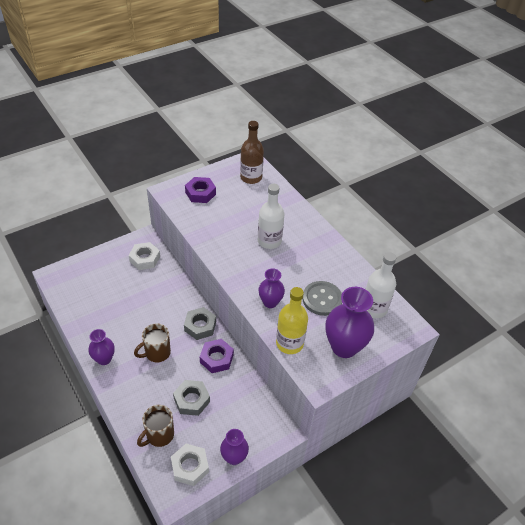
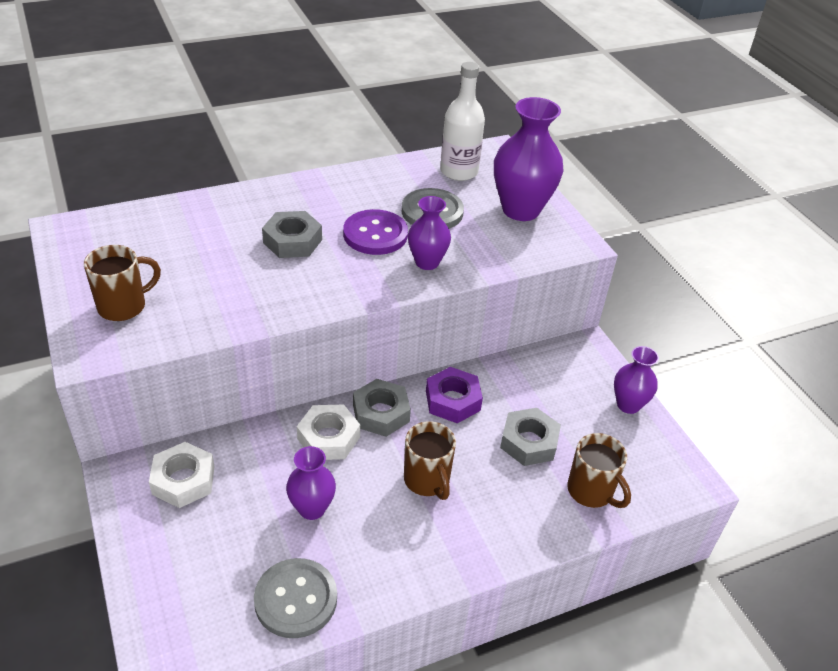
camera: 80 degrees left, 5 degrees down
purple vase [88,329,115,365] -> purple vase moved to [286,446,336,520]
white nut [171,444,209,486] -> white nut moved to [297,405,360,460]
purple nut [185,177,216,203] -> brown mug [84,245,161,321]
brown bottle [240,121,264,184] -> none
white bottle [258,184,284,249] -> grey nut [262,211,322,258]
yellow bottle [276,287,308,354] -> none
none -> grey button [254,558,337,638]
none -> purple button [343,209,408,255]

